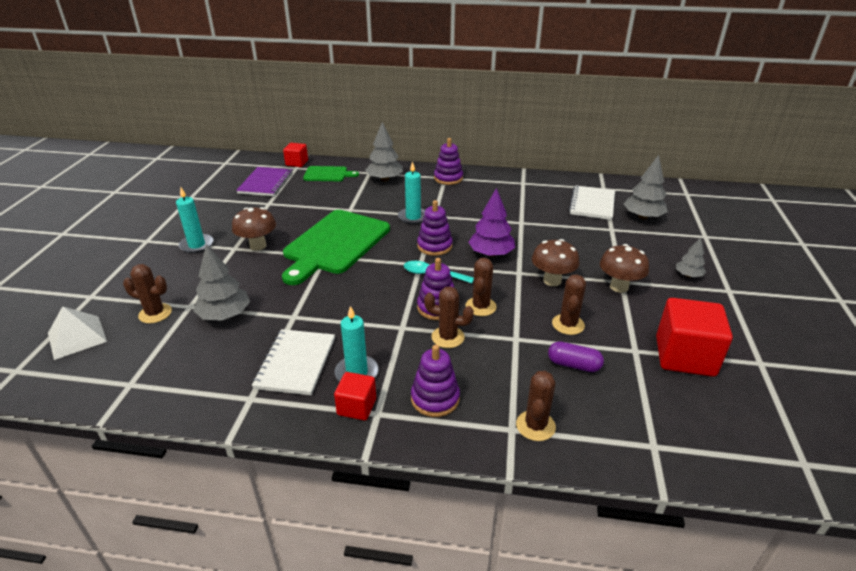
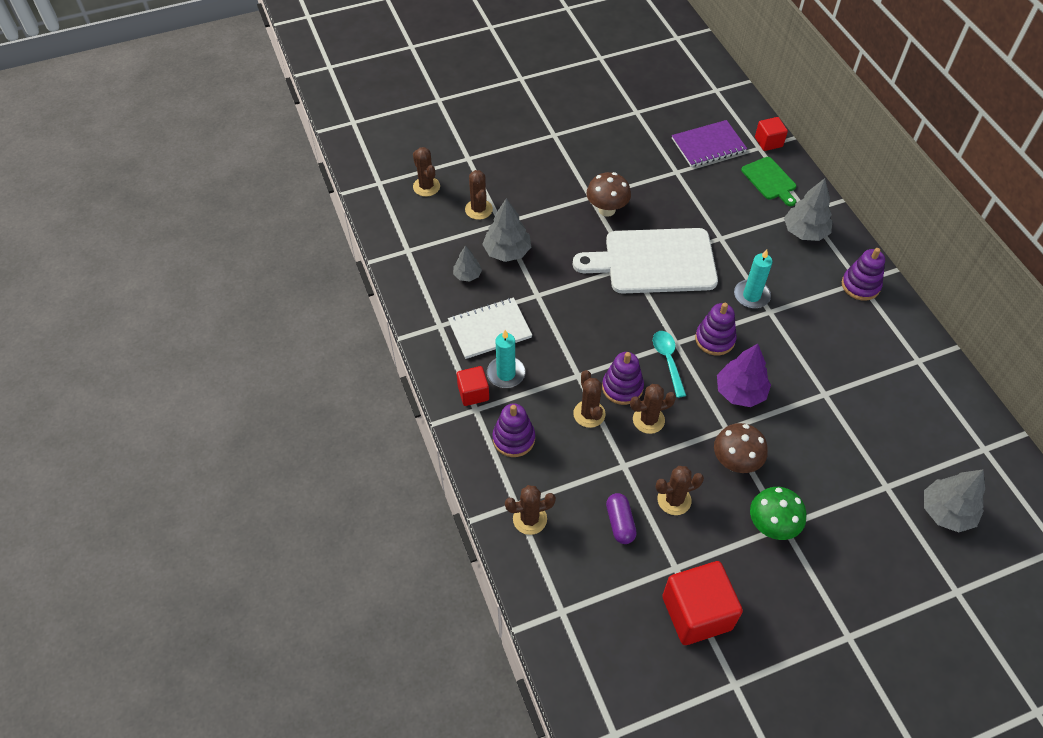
camera: 60 degrees right, 20 degrees up
white pyramid [48,306,107,360] -> brown cactus [413,147,440,197]
turquoise candle [176,187,214,253] -> none
green cutting board [282,210,390,285] -> white cutting board [573,228,718,294]
white notebook [569,185,615,220] -> none
brown mushroom [600,244,649,293] -> green mushroom [750,487,806,540]
grey tree [676,237,706,277] -> grey tree moved to [453,245,482,282]

